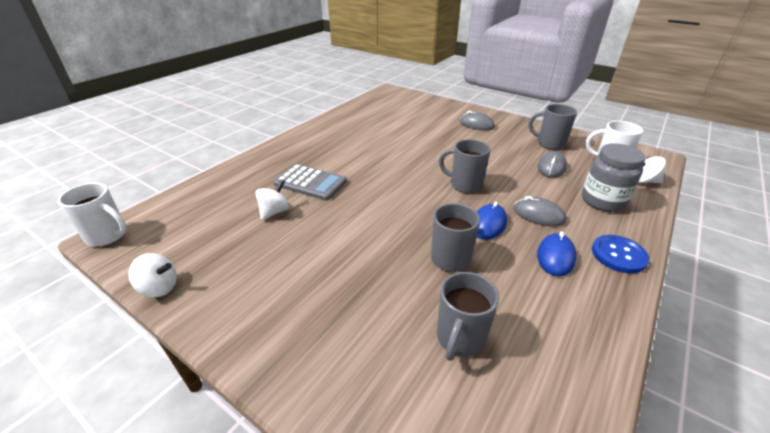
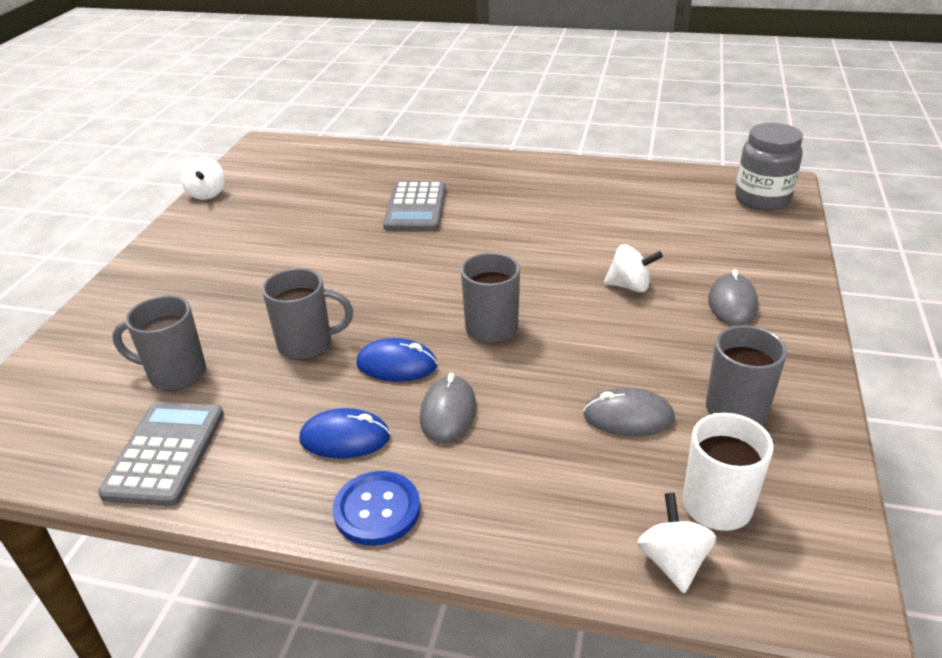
camera: 70 degrees right, 0 degrees up
white mug [58,183,127,247] -> none
white spinning top [255,179,290,221] -> white spinning top moved to [604,244,663,292]
grey jar [582,143,646,212] -> grey jar moved to [735,123,803,211]
none -> grey calculator [98,402,224,506]

